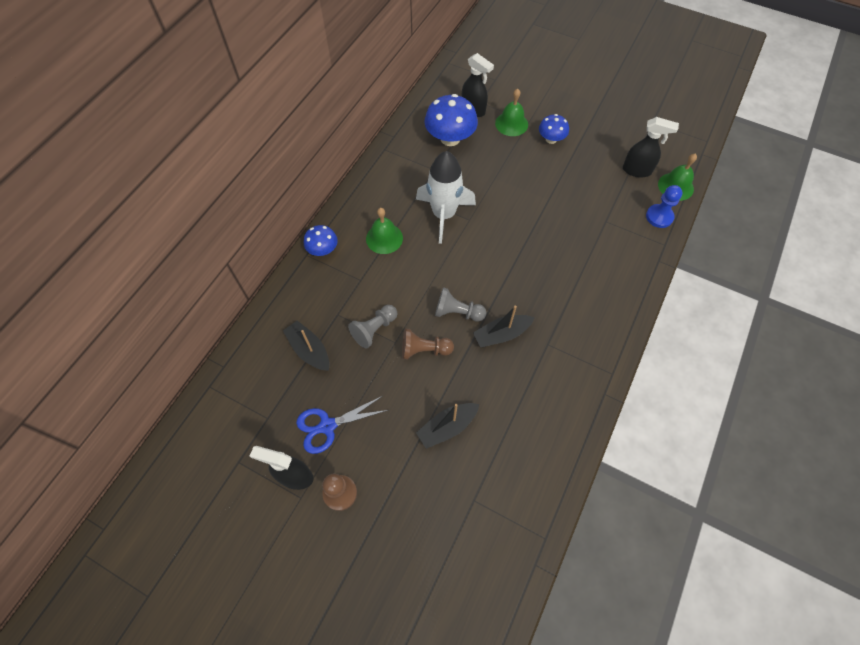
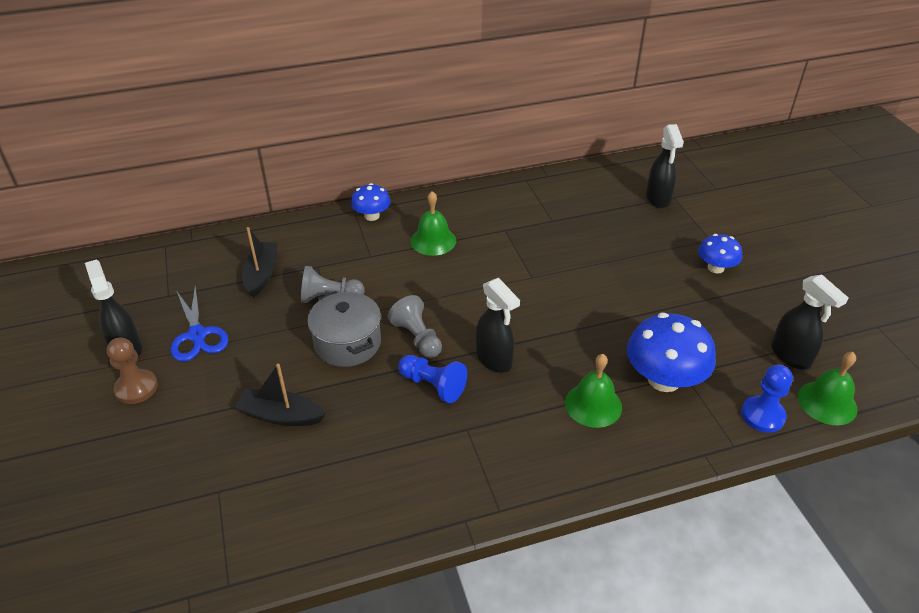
camera: 45 degrees right, 20 degrees down
blue scissors [296,396,388,454] -> blue scissors turned 135 degrees counterclockwise [170,285,228,362]
brown pawn [402,329,454,359] -> grey pot [307,291,381,367]
white rocket [416,151,476,244] -> none
blue mushroom [425,94,478,146] -> blue mushroom moved to [627,313,716,392]
black boat [473,305,535,347] -> blue pawn [398,355,467,403]
green bell [495,89,528,136] -> green bell moved to [565,354,622,428]
none -> black spray bottle [476,278,520,373]

